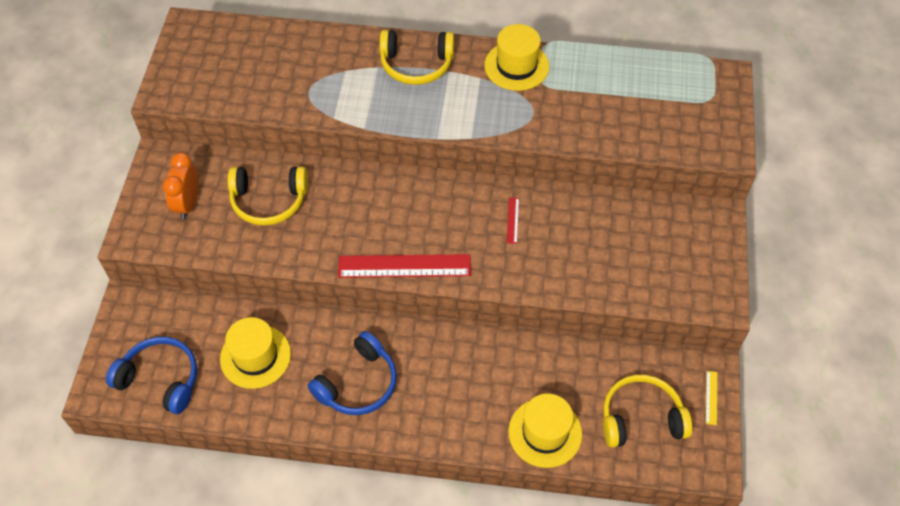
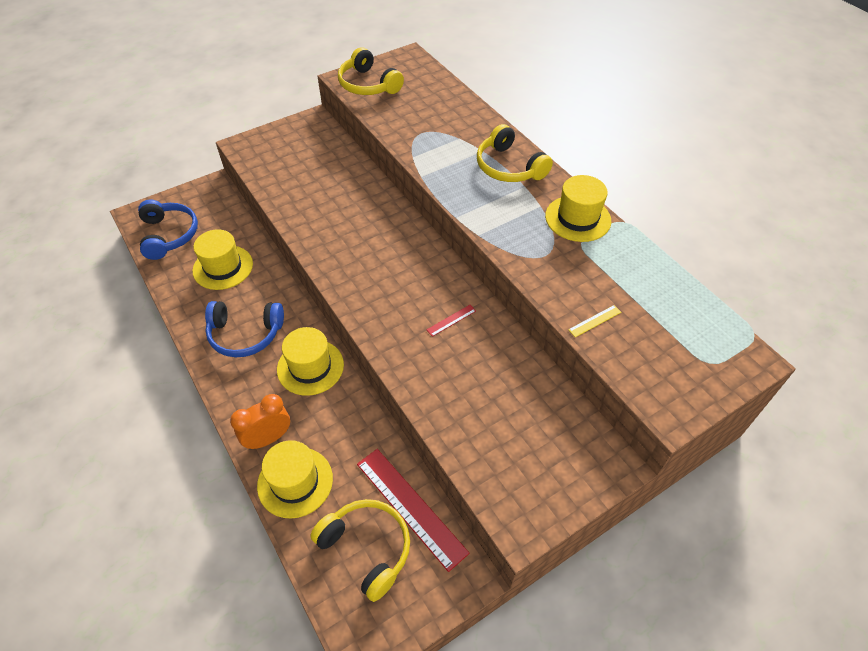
camera: 50 degrees right, 5 degrees down
orange clock [162,152,198,219] -> orange clock moved to [230,394,290,450]
yellow headphones [228,167,308,226] -> yellow headphones moved to [338,47,404,95]
red ruler [338,254,471,278] -> red ruler moved to [357,449,470,572]
yellow ruler [706,371,717,425] -> yellow ruler moved to [568,305,621,337]
none -> yellow hat [277,327,344,396]

